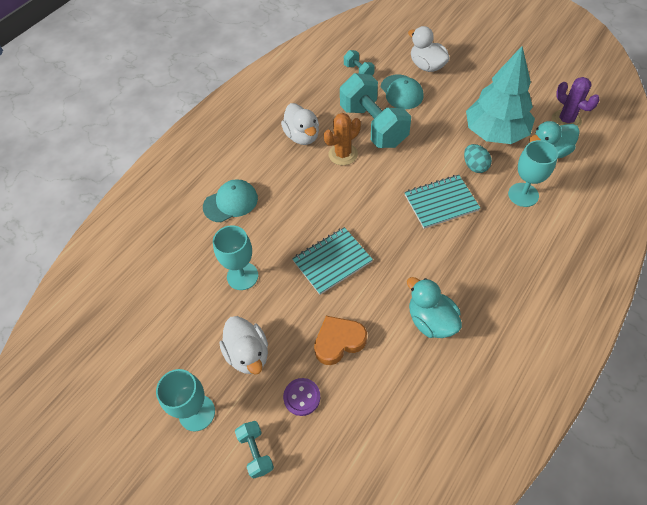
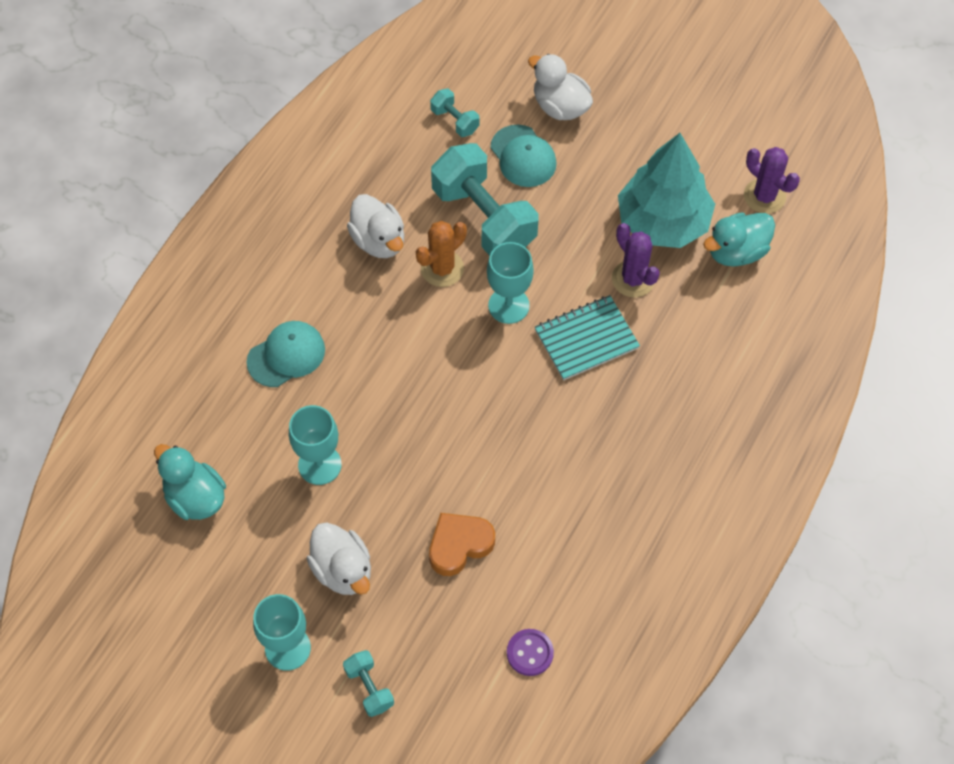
camera: 10 degrees left, 5 degrees up
purple button [283,378,320,416] -> purple button moved to [507,629,554,676]
turquoise notebook [292,227,373,295] -> none
turquoise duck [407,277,462,338] -> turquoise duck moved to [154,444,226,520]
turquoise egg [464,144,492,173] -> purple cactus [612,223,660,297]
turquoise goblet [508,140,558,207] -> turquoise goblet moved to [487,242,534,324]

